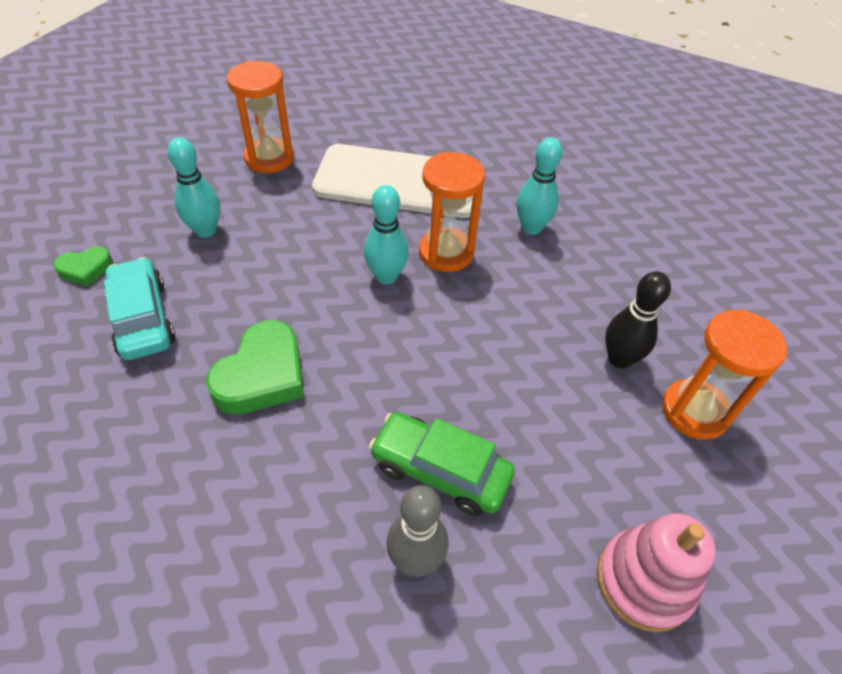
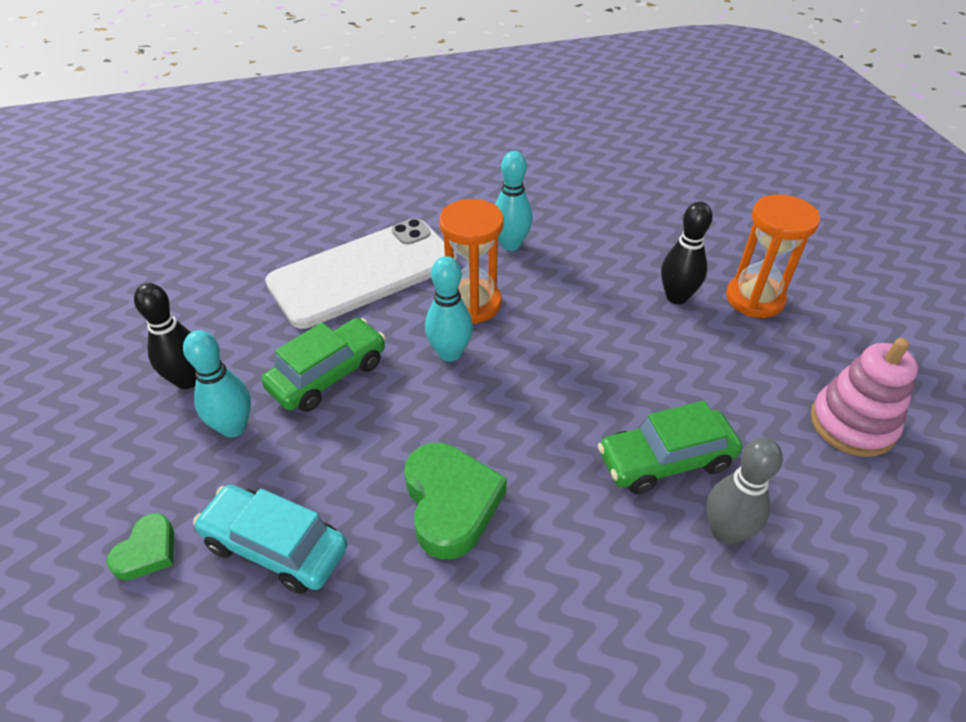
camera: 40 degrees left, 5 degrees down
orange hourglass [227,61,294,173] -> none
none -> black bowling pin [134,283,196,389]
none -> green car [262,318,386,412]

